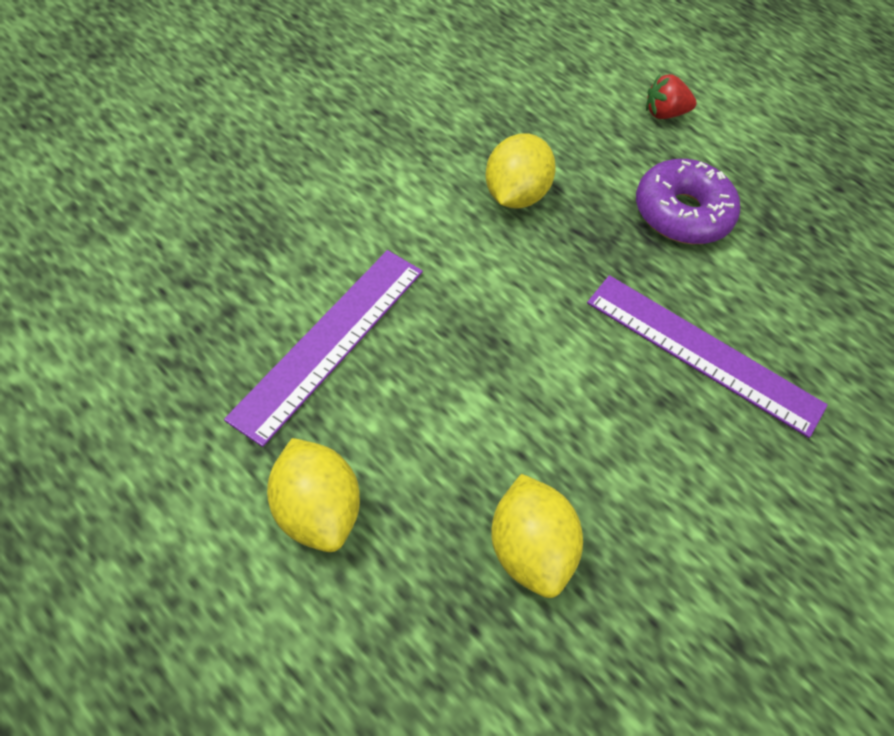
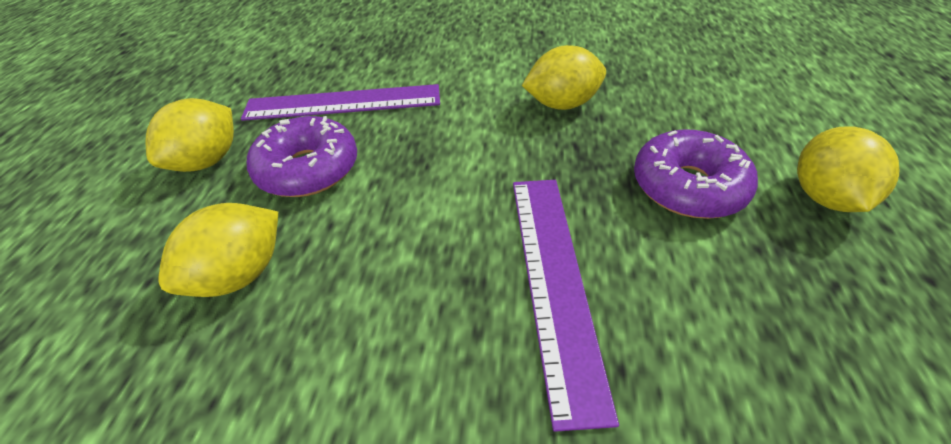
camera: 60 degrees right, 10 degrees down
red strawberry [646,74,697,119] -> none
none -> purple donut [247,116,357,197]
none -> yellow lemon [797,126,899,212]

